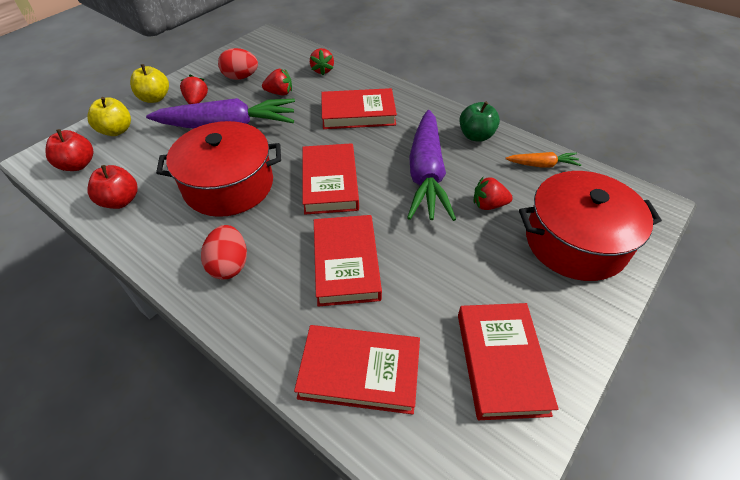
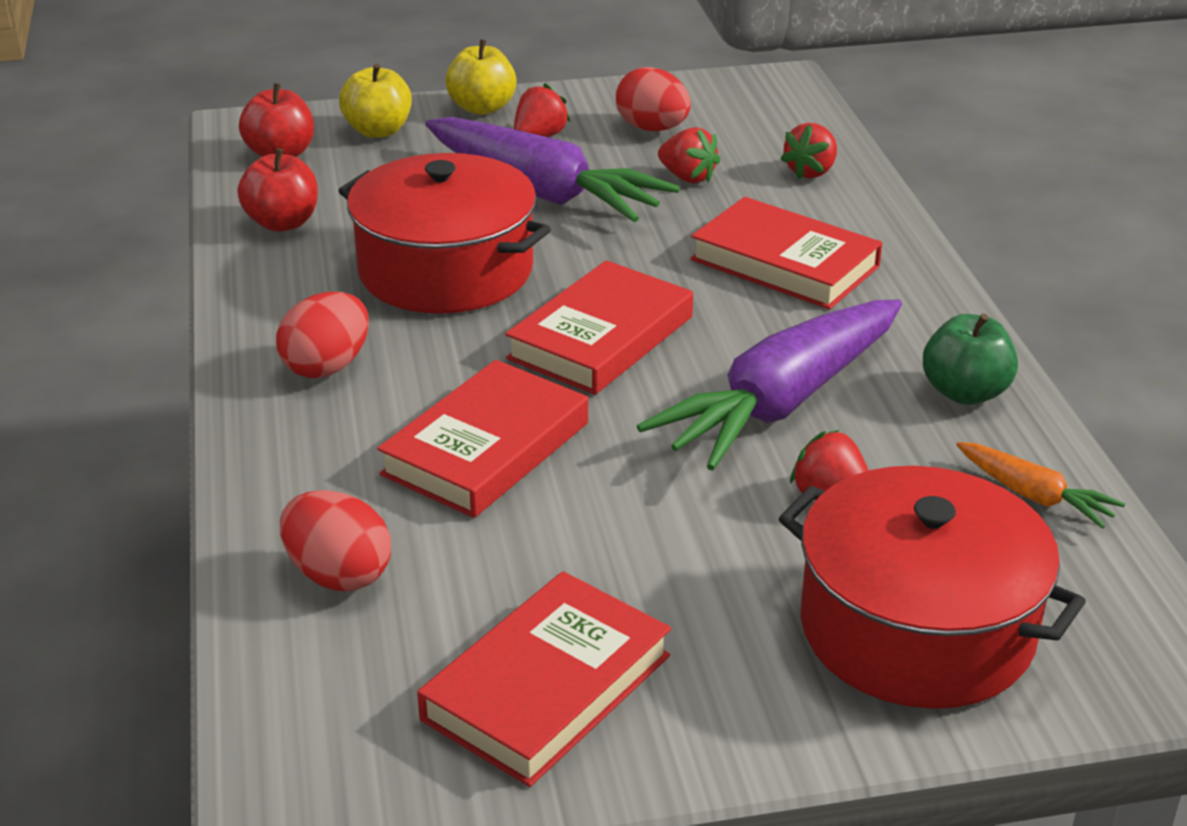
camera: 40 degrees right, 15 degrees down
red book [294,325,420,414] -> red egg [280,490,391,591]

